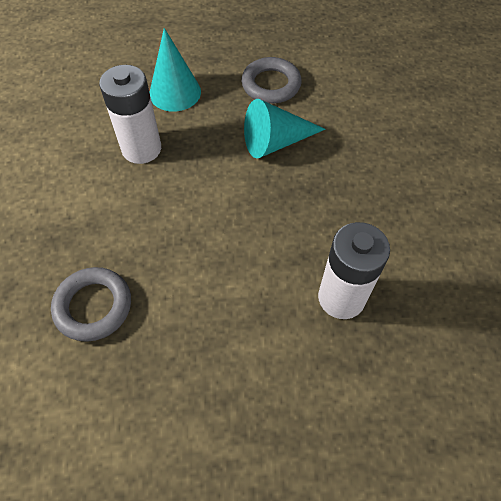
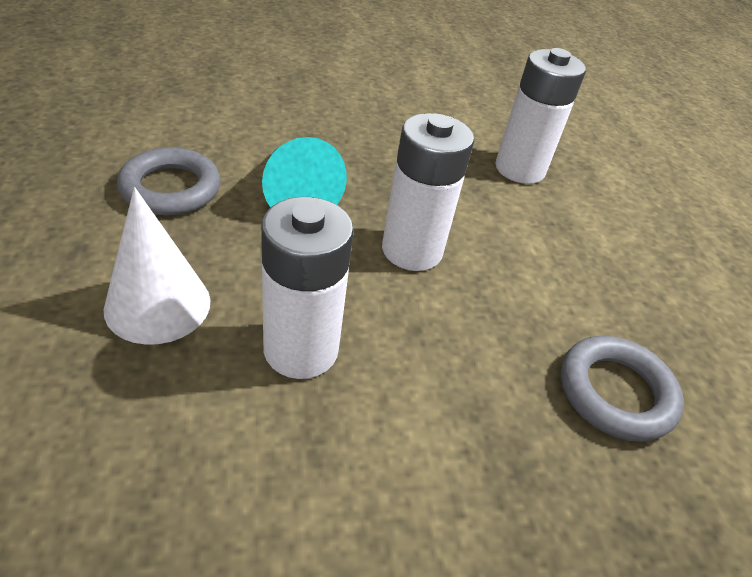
camera: 100 degrees left, 15 degrees down
turquoise cone [150,28,201,112] -> white cone [104,187,210,345]
none -> white battery [382,113,474,271]

